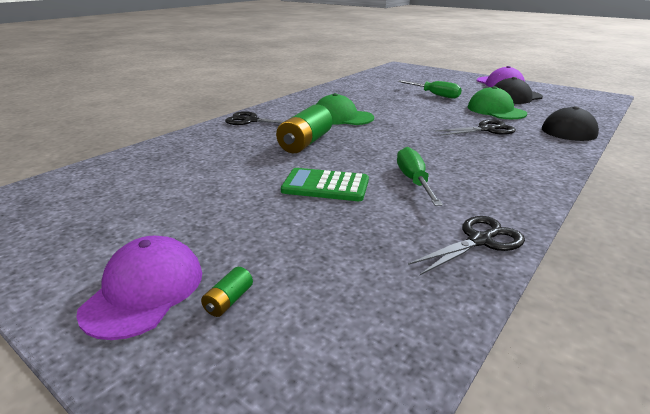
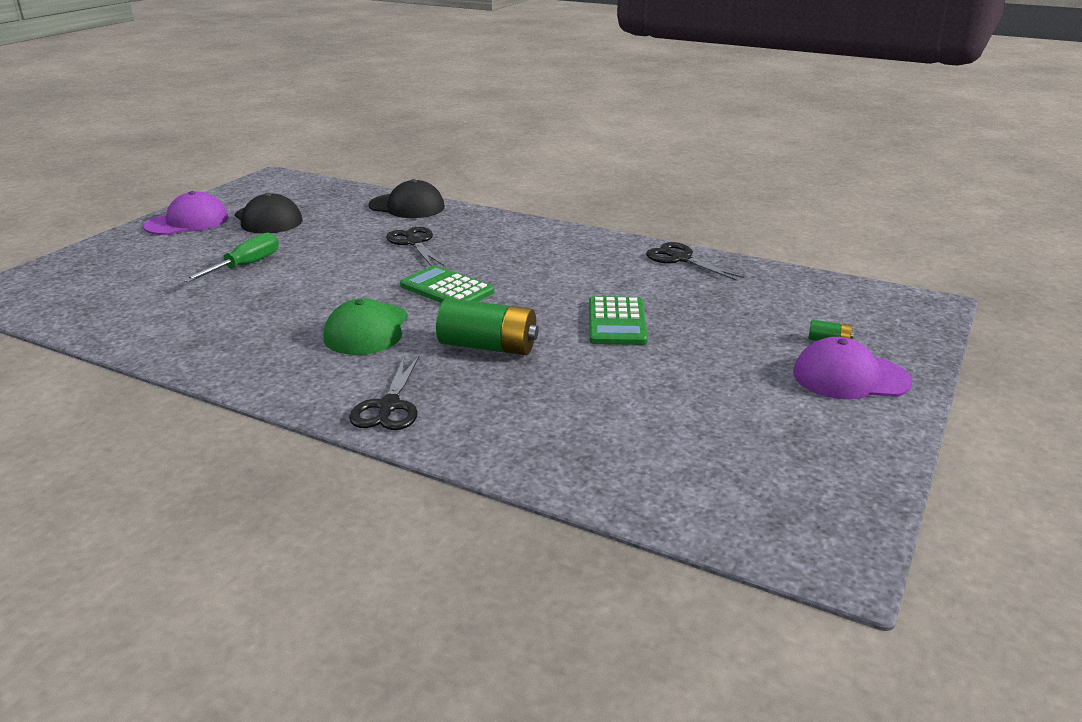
camera: 100 degrees left, 0 degrees up
green screwdriver [397,147,443,206] -> none
green cap [468,86,527,119] -> none
none -> green calculator [400,265,494,303]

